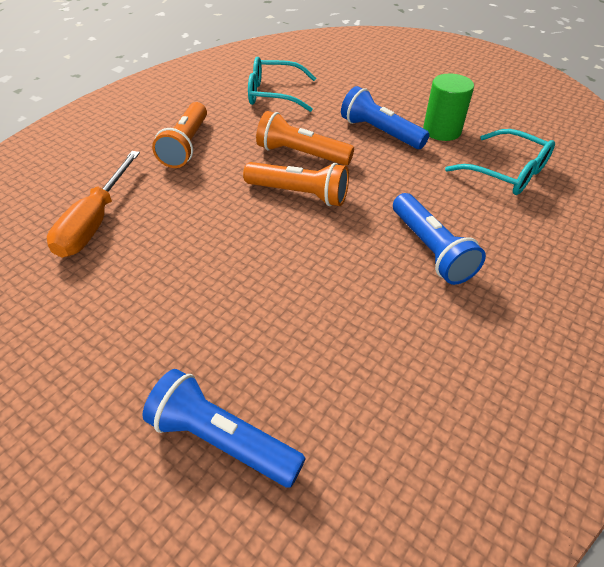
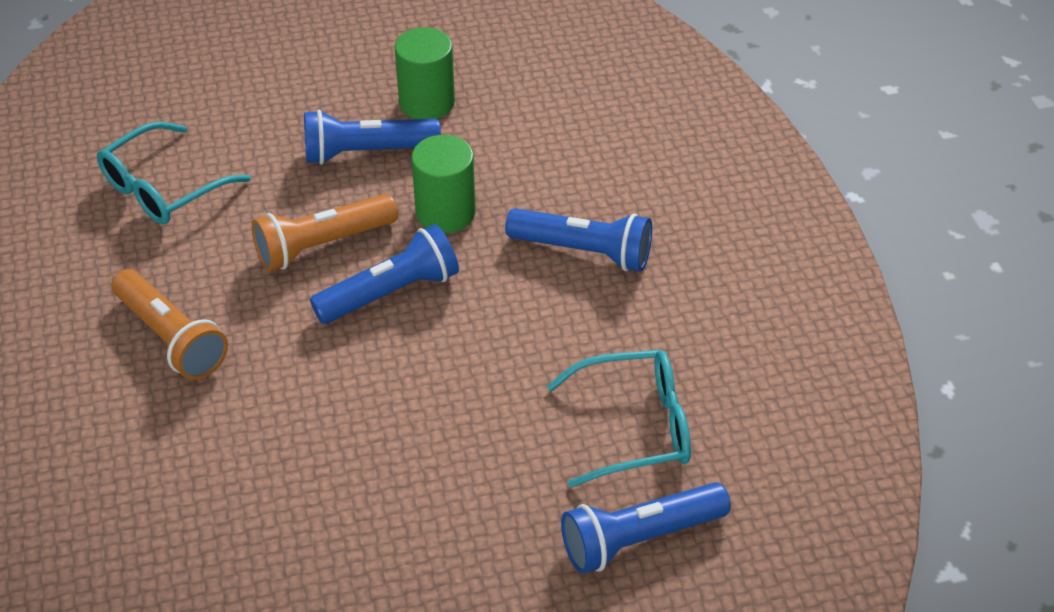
camera: 50 degrees left, 0 degrees up
orange screwdriver [47,151,140,258] -> none
orange flashlight [243,162,349,206] -> blue flashlight [310,224,459,324]
turquoise glasses [445,129,555,195] -> turquoise glasses moved to [547,350,691,488]
none -> green cylinder [411,135,475,233]

